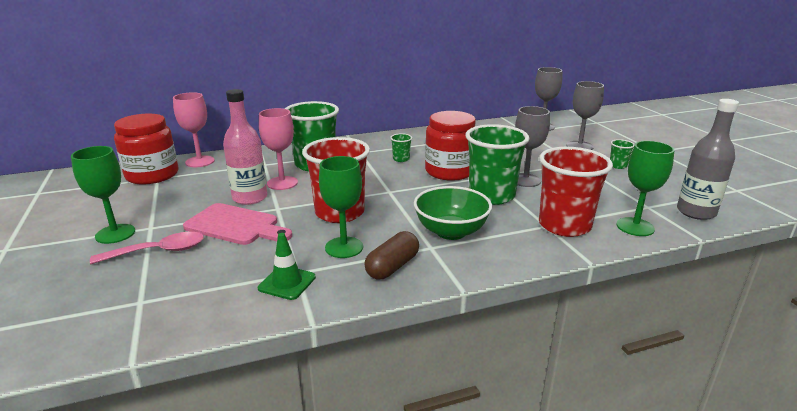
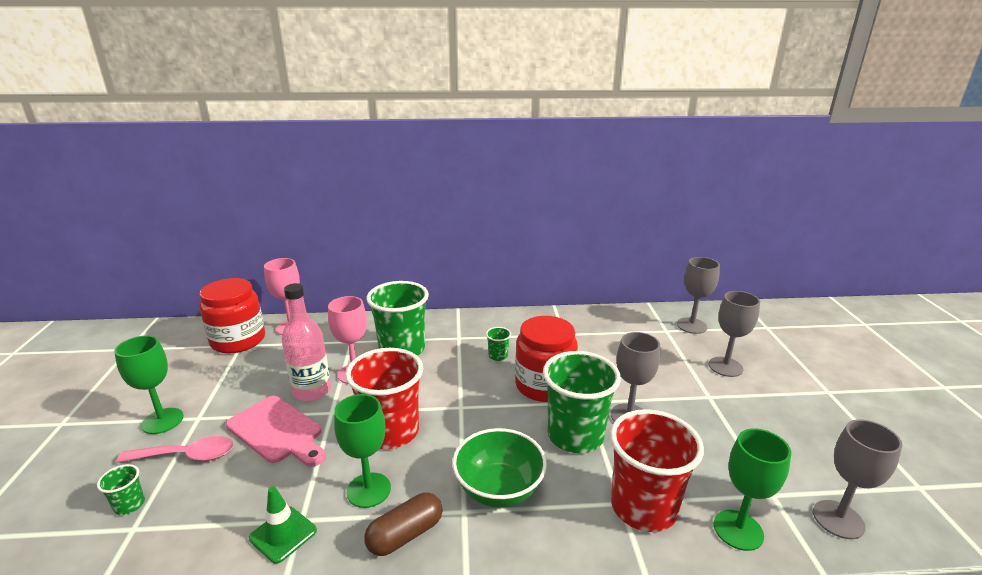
camera: 15 degrees right, 0 degrees up
green cup [610,139,635,169] -> green cup moved to [97,464,145,515]
grey bottle [677,99,739,220] -> grey goblet [813,419,902,539]

